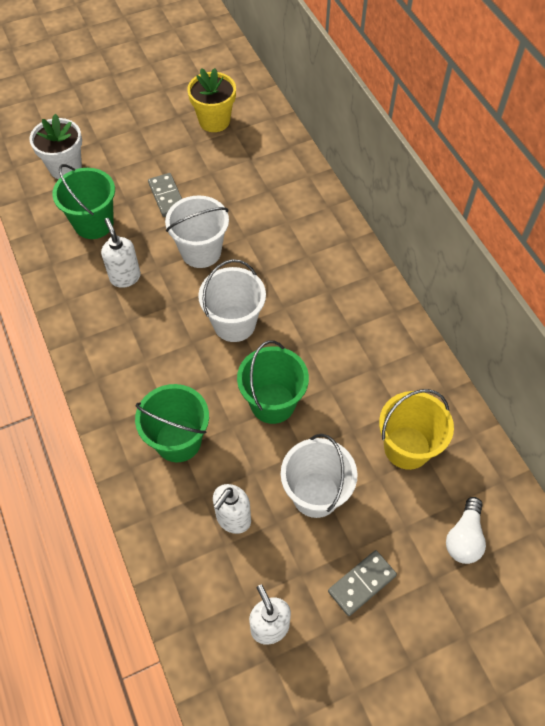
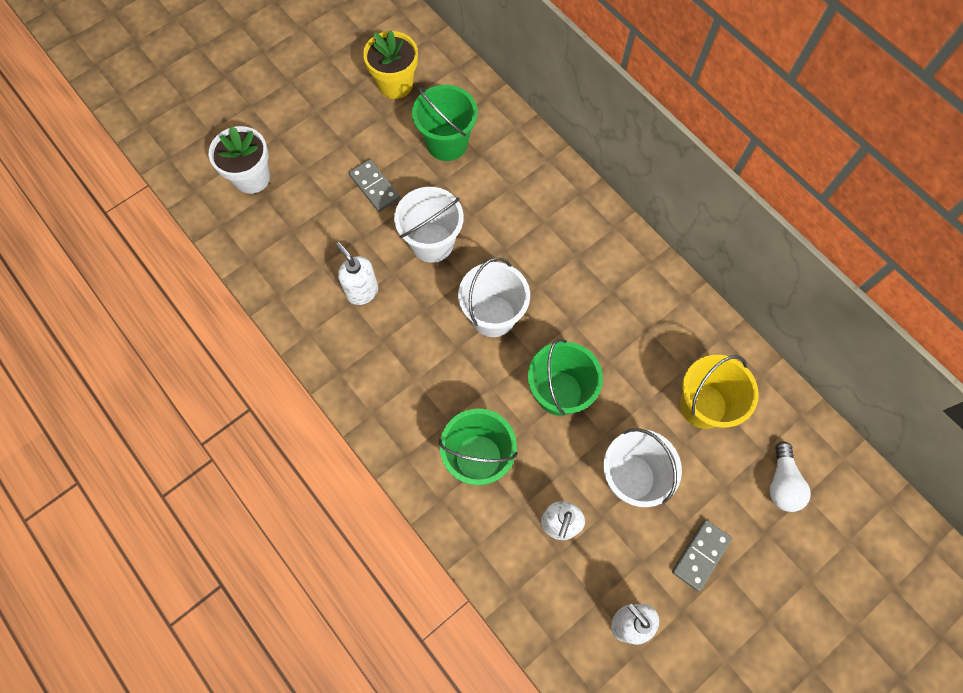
camera: 15 degrees left, 10 degrees up
green bucket [52,164,115,239] -> green bucket moved to [412,85,478,161]

